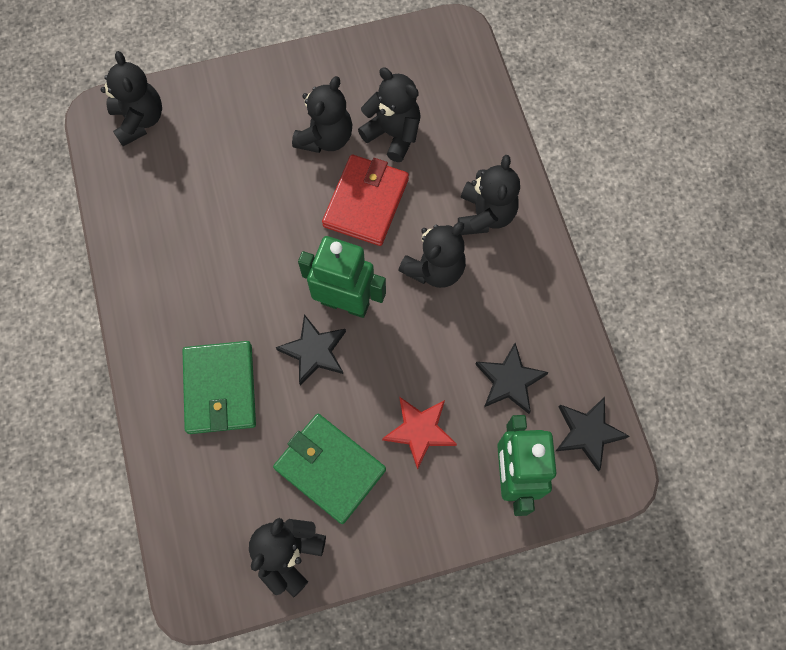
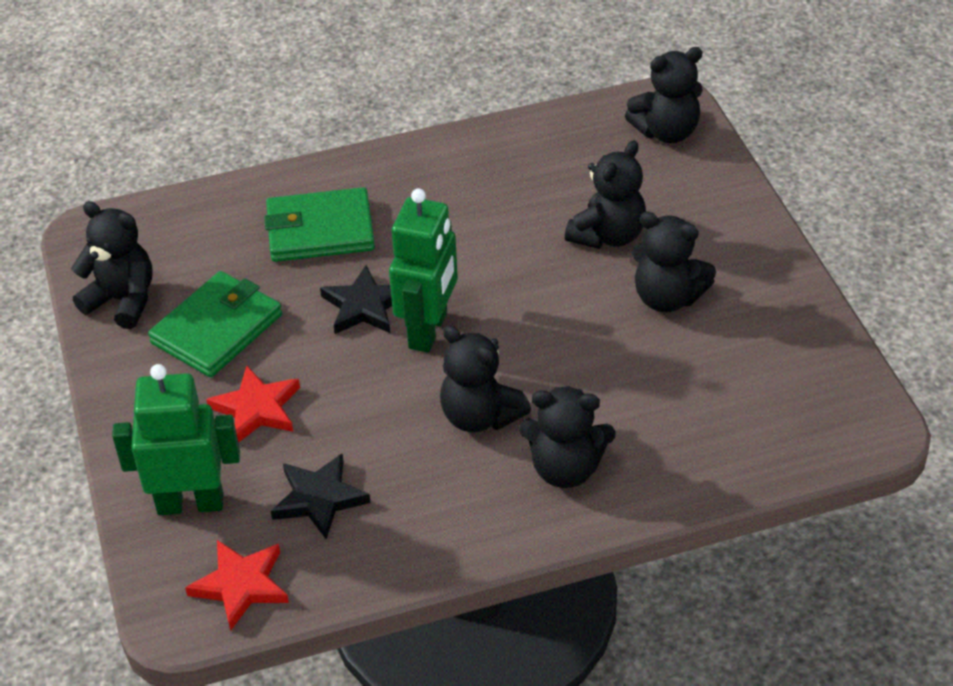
camera: 90 degrees right, 25 degrees down
red wallet [322,154,409,246] -> none
black teddy bear [358,68,421,162] -> black teddy bear moved to [565,140,646,249]
black star [556,397,629,471] -> red star [185,540,289,631]

